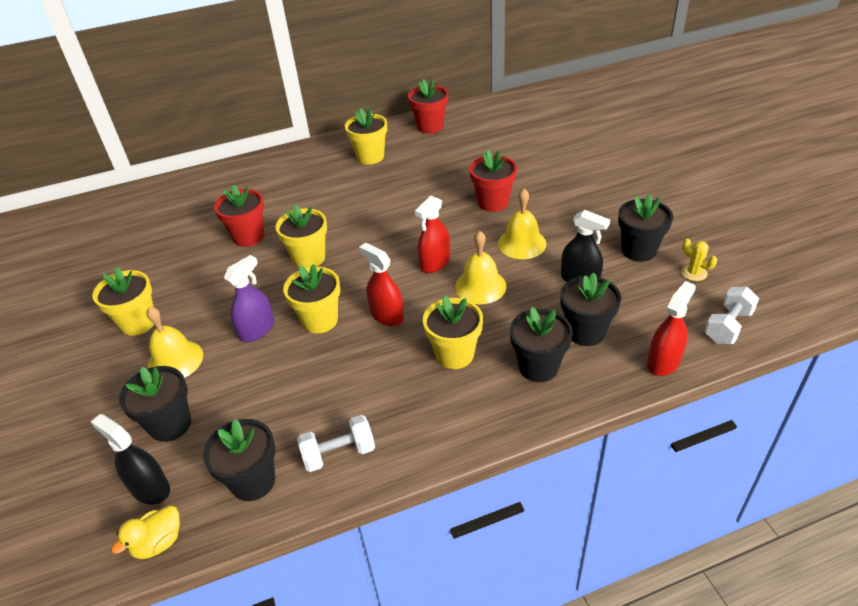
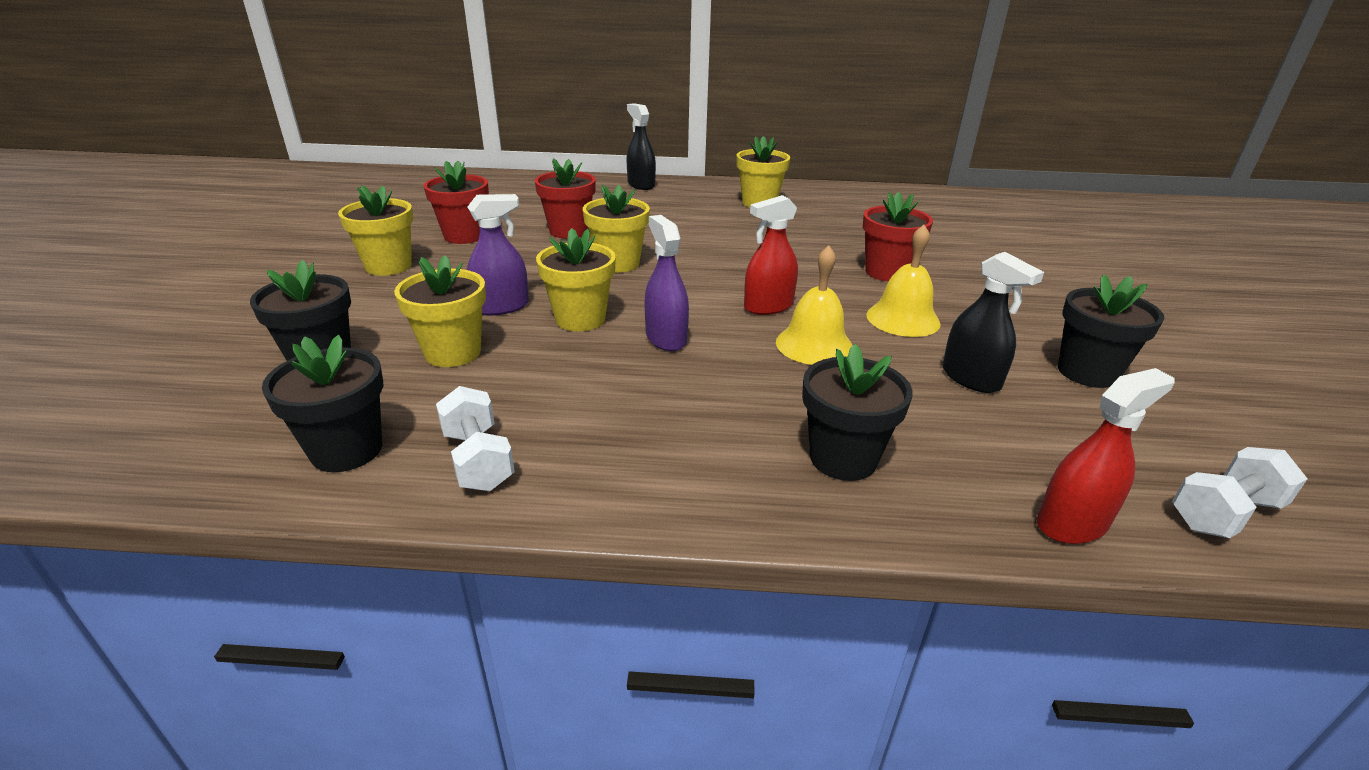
camera: 20 degrees right, 10 degrees down
black spray bottle [91,414,170,505] -> black spray bottle moved to [627,103,656,190]
yellow duck [111,505,180,559] -> none
yellow bell [147,307,203,378] -> none
white dumbbell [297,415,375,472] -> white dumbbell turned 60 degrees clockwise [436,386,515,491]
red spray bottle [359,243,404,326] -> purple spray bottle [644,215,689,351]
red flower pot [408,79,448,134] -> red flower pot moved to [424,161,489,244]
yellow flower pot [423,296,483,369] -> yellow flower pot moved to [394,255,486,367]
black flower pot [560,273,621,346] -> none
yellow cactus [681,239,717,281] -> none

